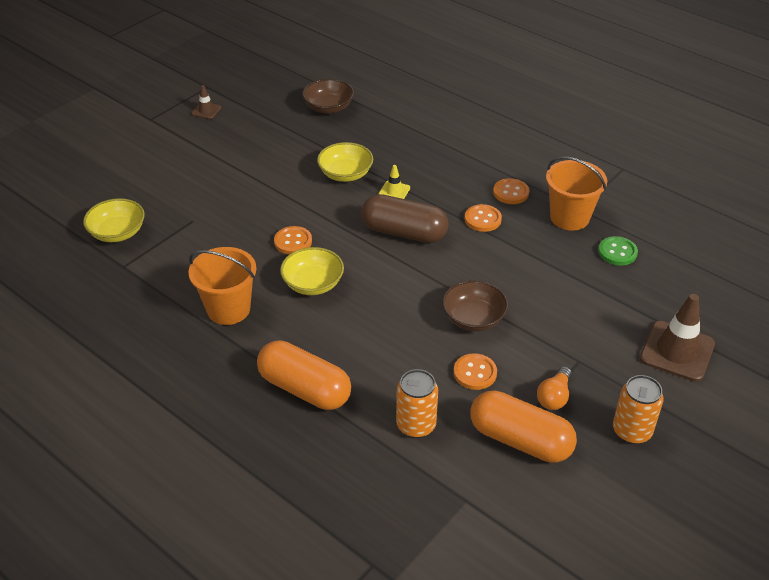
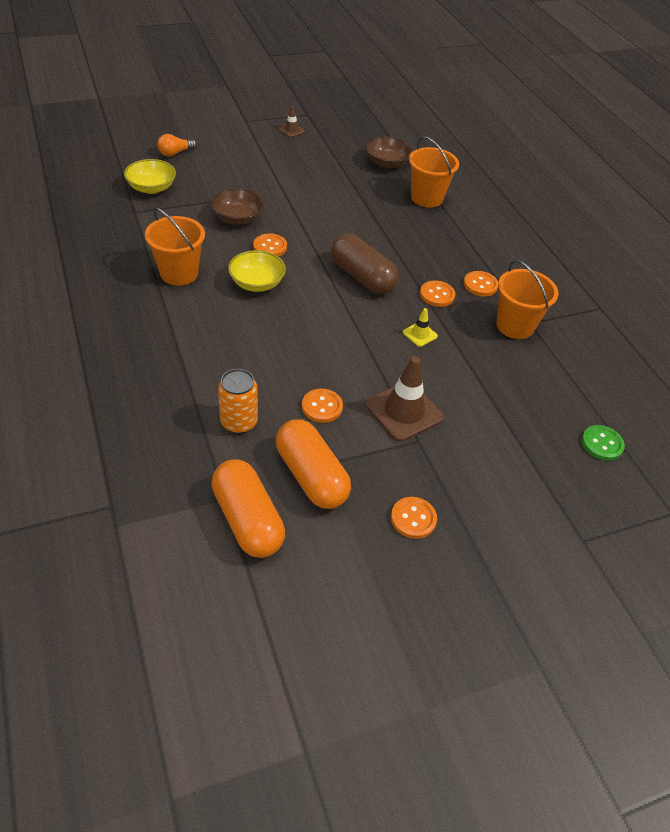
camera: 25 degrees right, 5 degrees up
orange capsule [257,341,351,410] -> orange capsule moved to [211,460,285,558]
yellow bowl [317,142,373,182] -> none
yellow traffic cone [379,165,410,199] -> yellow traffic cone moved to [403,308,438,347]
brown bowl [442,280,508,331] -> brown bowl moved to [211,188,264,225]
orange light bulb [537,366,572,410] -> orange light bulb moved to [157,134,197,156]
green button [598,236,638,266] -> green button moved to [582,425,625,461]
orange can [613,375,664,444] -> orange button [391,497,437,539]
brown traffic cone [640,294,715,382] -> brown traffic cone moved to [366,356,444,442]
none -> orange bucket [409,136,459,207]

